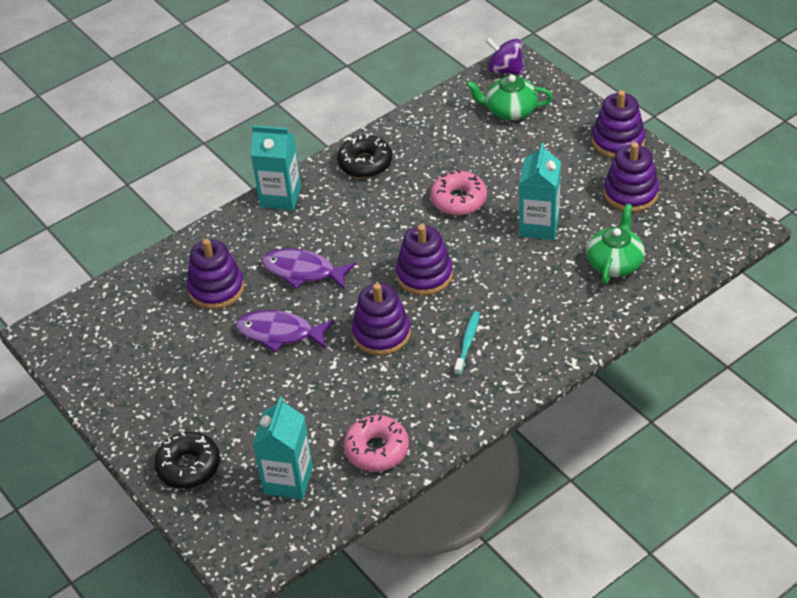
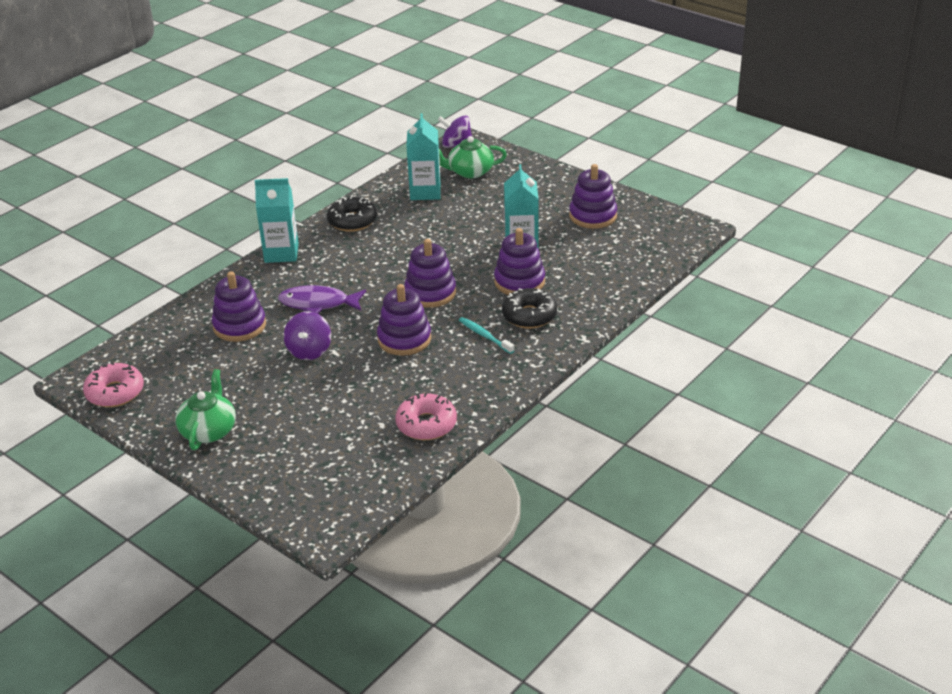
camera: 15 degrees left, 10 degrees down
black donut [154,432,220,489] -> black donut moved to [502,288,557,328]
purple fish [236,310,334,352] -> purple spinning top [284,311,331,360]
turquoise carton [253,397,313,500] -> turquoise carton moved to [406,113,441,200]
pink donut [430,170,487,215] -> pink donut moved to [83,362,144,407]
turquoise toothbrush [454,311,480,376] -> turquoise toothbrush turned 45 degrees counterclockwise [459,317,515,354]
green teapot [587,204,645,285] -> green teapot moved to [175,369,236,450]
purple stacking toy [592,90,645,158] -> purple stacking toy moved to [494,228,545,295]

